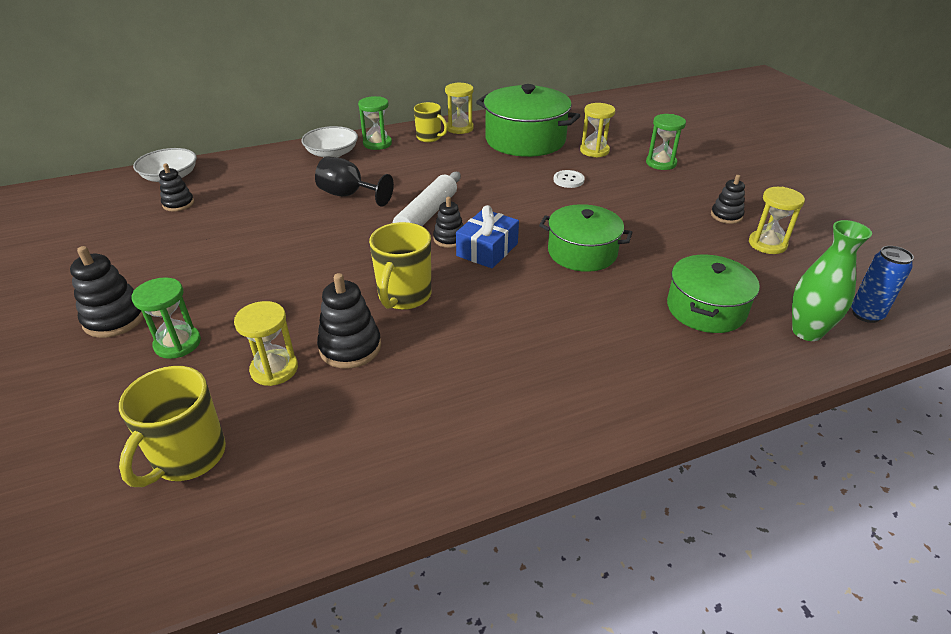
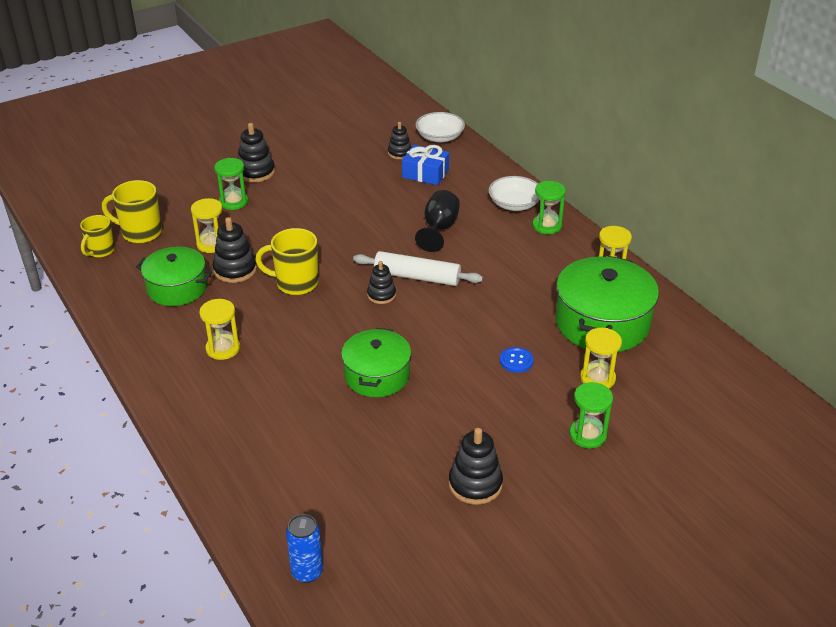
camera: 80 degrees right, 0 degrees up
yellow mug [414,102,448,142] -> yellow mug moved to [80,215,115,258]
blue gift [456,205,519,268] -> blue gift moved to [402,145,449,185]
white button [553,170,585,188] -> blue button [500,347,534,373]
green pot [667,255,760,333] -> green pot moved to [136,247,212,306]
black stacking toy [711,175,745,224] -> black stacking toy [449,428,503,505], size x1.54
yellow hourglass [749,187,805,254] -> yellow hourglass moved to [199,299,240,360]
green vase [792,220,872,341] -> none

